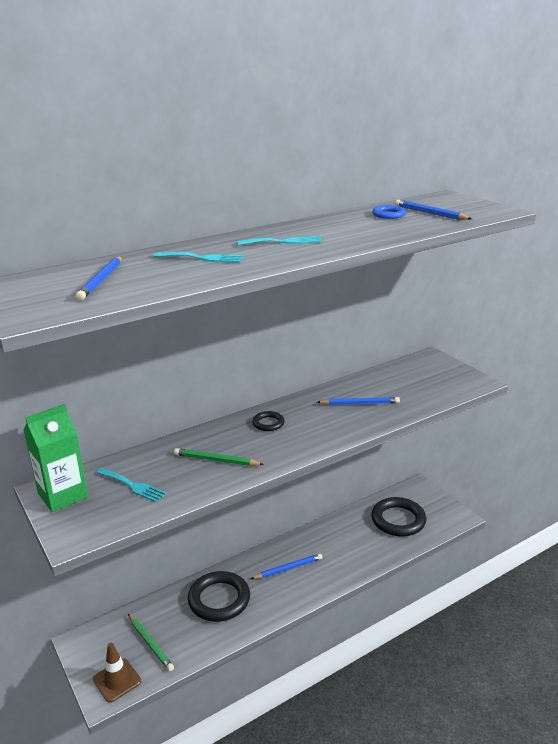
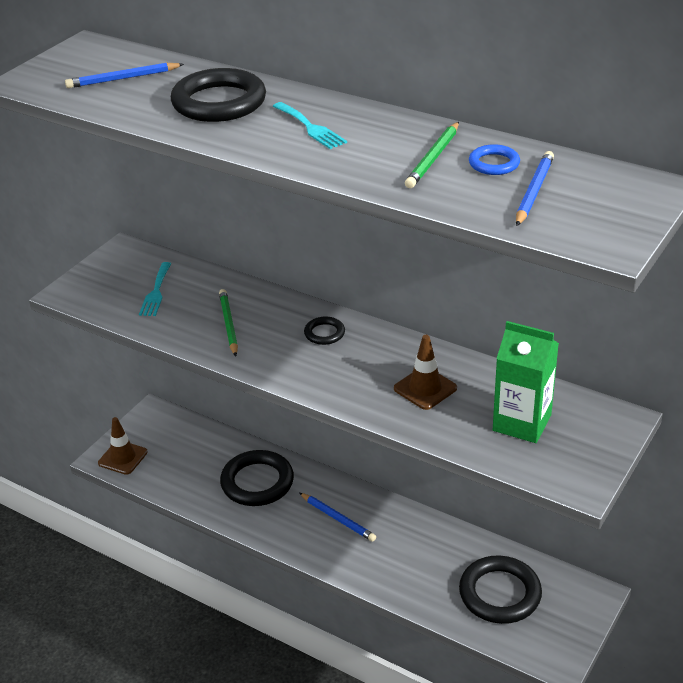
camera: 65 degrees right, 10 degrees up
green carton [24,404,88,512] -> green carton moved to [493,321,559,443]
green pencil [128,614,174,671] -> green pencil moved to [405,122,459,188]
turquoise fork [153,252,244,263] -> black ring [171,68,266,122]
blue pencil [317,397,400,405] -> brown traffic cone [394,335,457,410]

